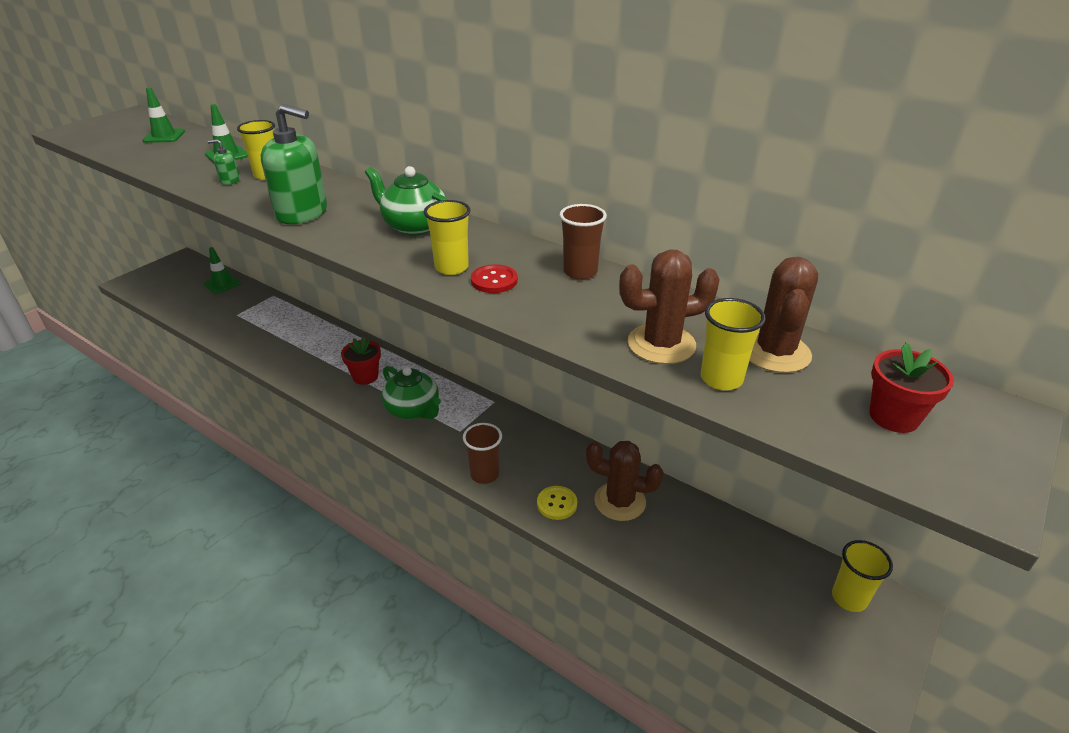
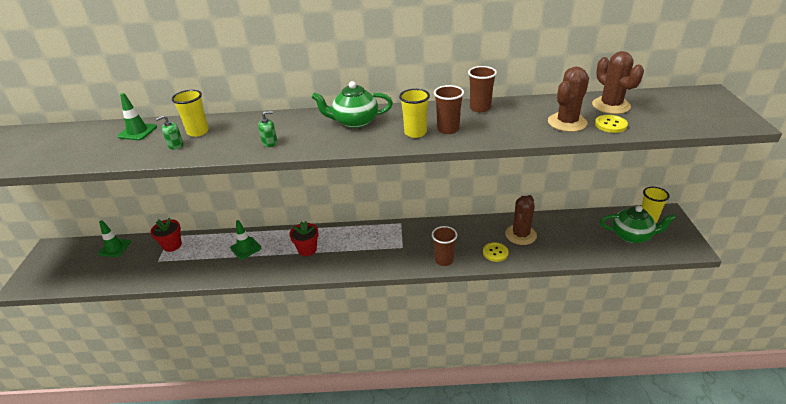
camera: 35 degrees left, 0 degrees up
green traffic cone [142,87,185,143] -> green traffic cone moved to [230,220,261,260]
green soap dispenser [261,104,327,224] -> green soap dispenser [258,111,277,147], size x0.43
green teapot [382,366,441,420] -> green teapot moved to [600,206,676,243]
red button [471,264,518,293] -> brown cup [434,85,464,134]
brown cactus [586,441,663,521] -> brown cactus turned 45 degrees counterclockwise [505,195,537,245]
yellow cup [701,298,766,390] -> yellow button [595,115,628,133]
red flower pot [869,342,954,433] -> red flower pot moved to [150,218,182,252]

